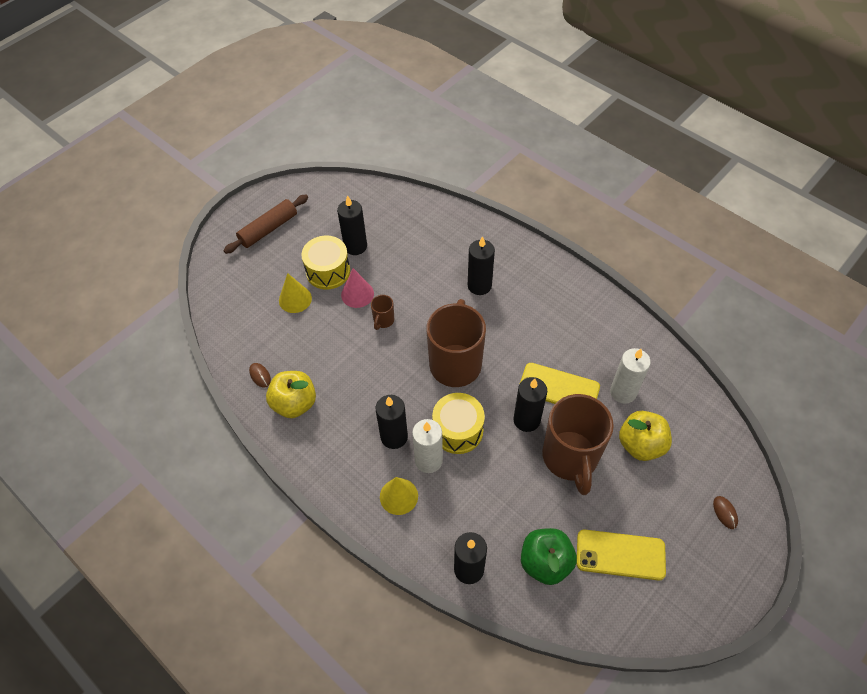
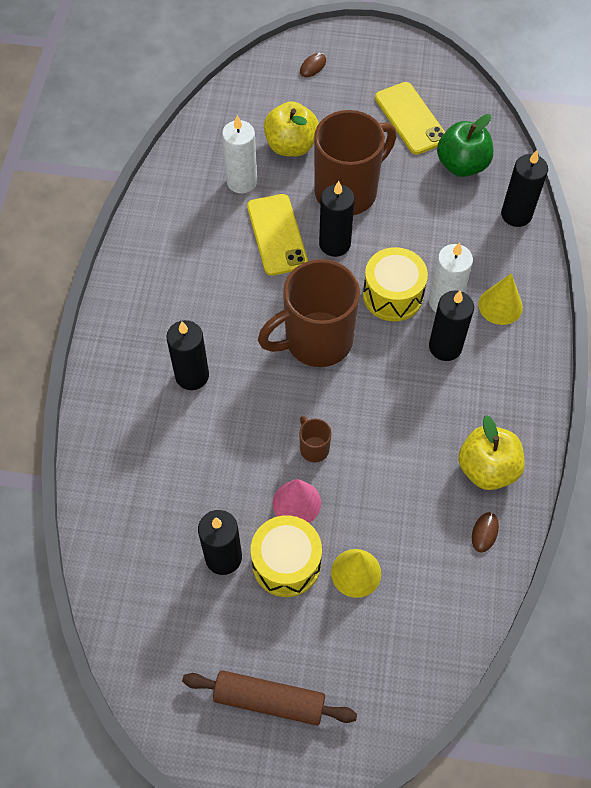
camera: 125 degrees left, 5 degrees up
brown mug [371,295,394,330] -> brown mug turned 105 degrees counterclockwise [299,416,332,462]

